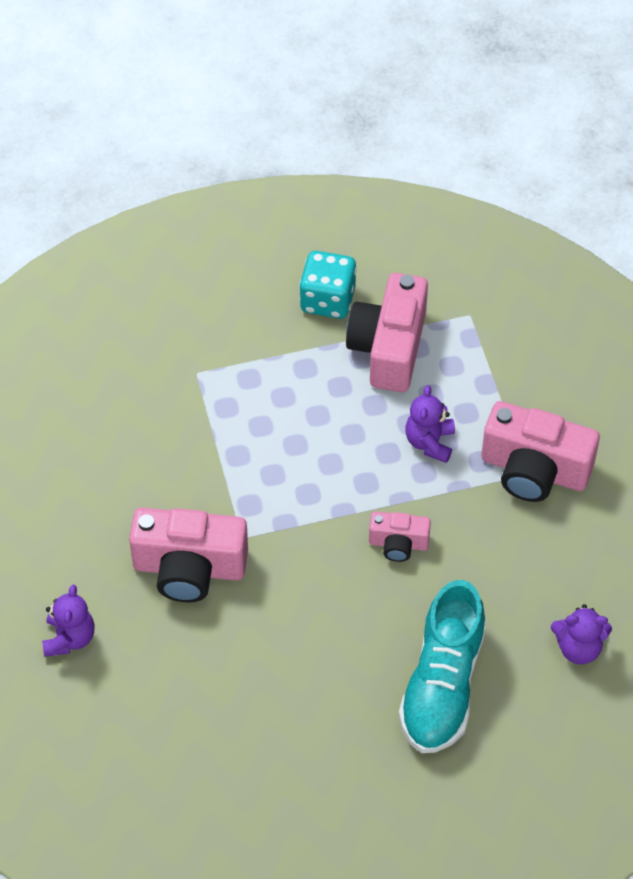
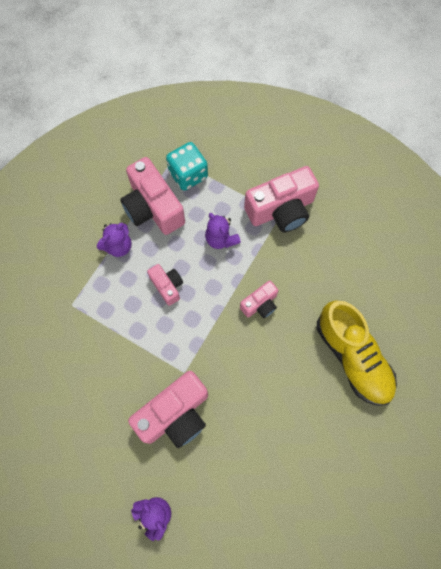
camera: 45 degrees left, 15 degrees up
turquoise dice [299,251,357,319] -> turquoise dice moved to [166,142,208,191]
turquoise shoe [399,580,486,753] -> yellow shoe [317,300,397,406]
purple teddy bear [551,604,612,665] -> purple teddy bear moved to [97,223,132,257]
none -> pink camera [147,264,183,306]

